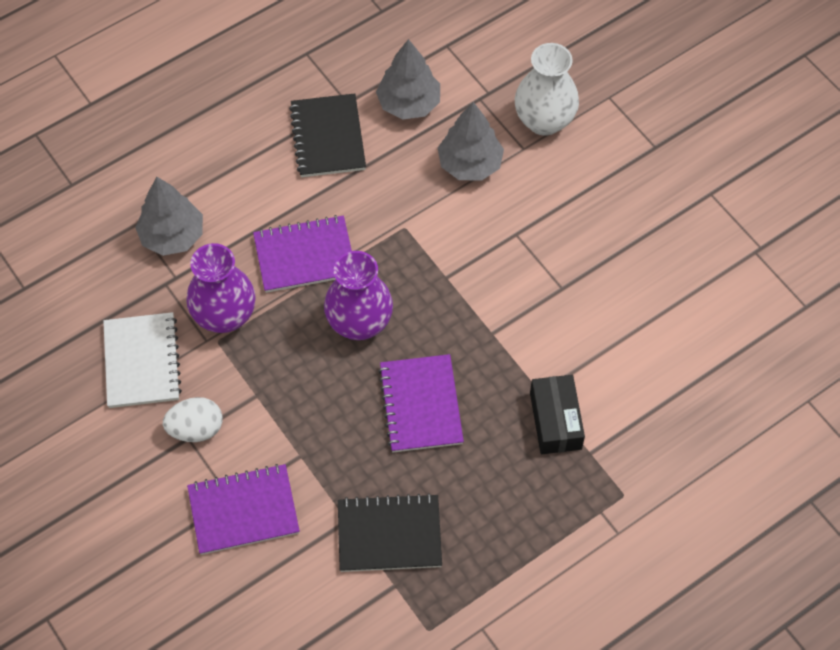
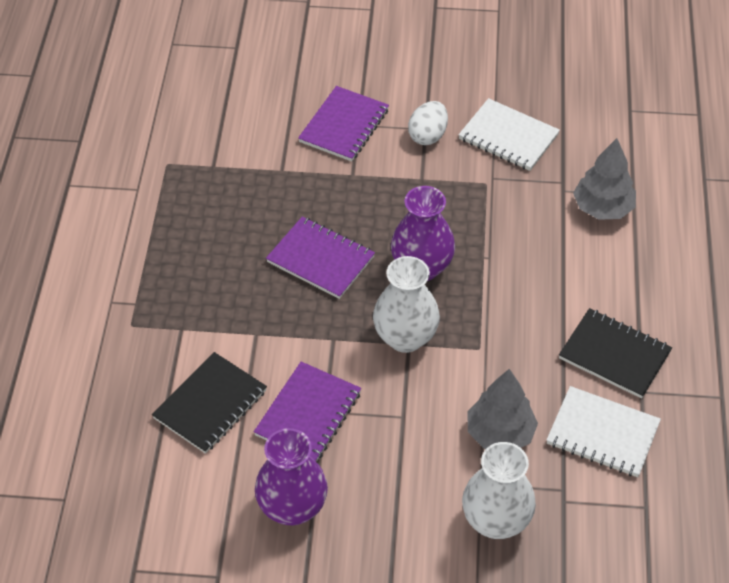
camera: 130 degrees right, 10 degrees down
purple vase [186,243,256,333] -> purple vase moved to [255,428,328,526]
purple notebook [253,215,352,293] -> purple notebook moved to [254,362,361,462]
black notebook [338,493,442,572] -> black notebook moved to [152,352,267,454]
grey tree [376,39,440,120] -> white notebook [546,386,661,477]
black box [530,375,585,454] -> none
none -> white vase [373,256,440,353]

